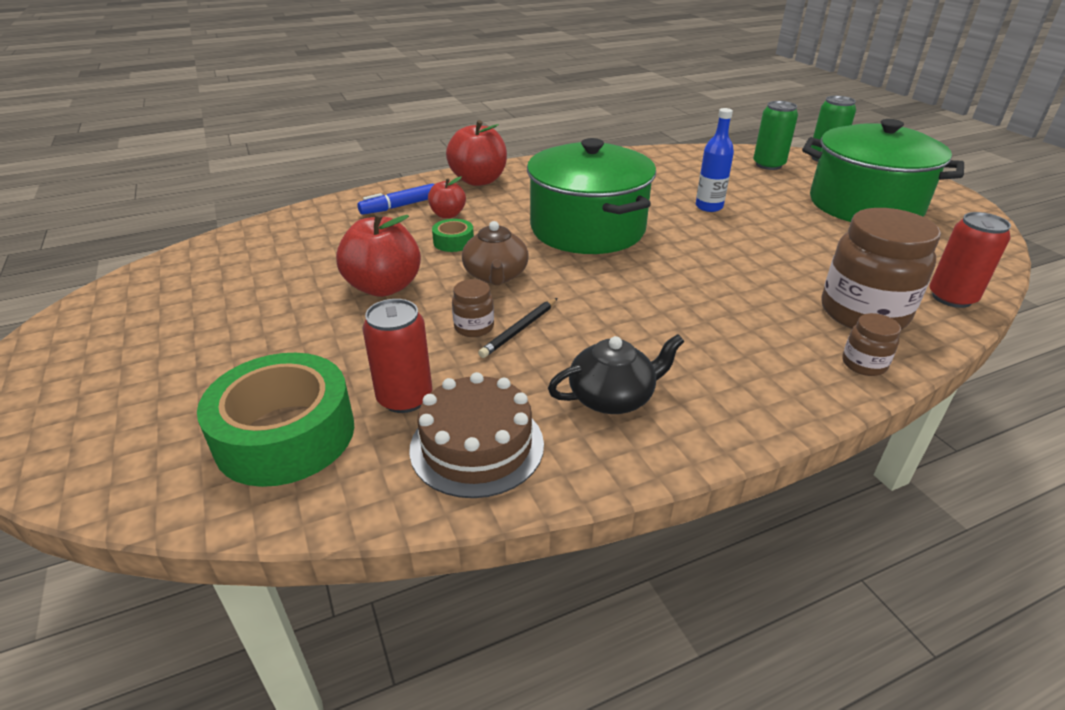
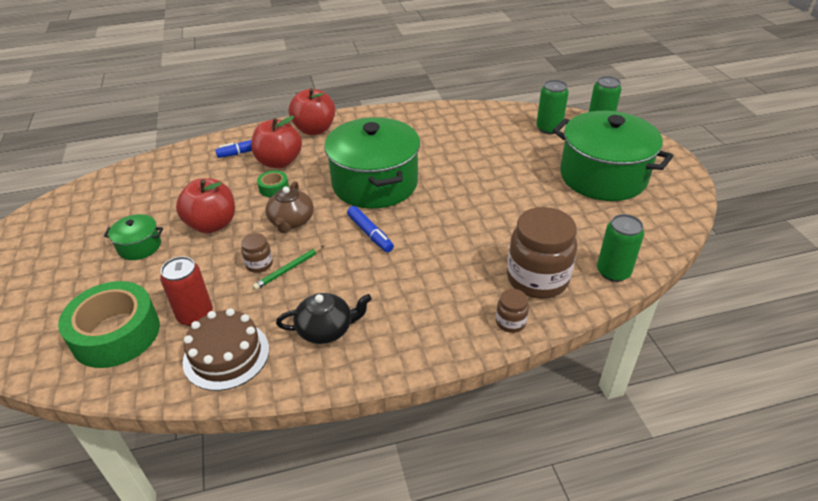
camera: 10 degrees right, 5 degrees up
red apple [428,176,466,218] -> red apple [251,116,302,168], size x1.76
black pencil [478,298,557,358] -> green pencil [253,246,324,290]
blue bottle [696,108,734,212] -> none
red can [929,212,1011,308] -> green can [597,214,644,282]
none -> green pot [104,214,163,260]
none -> blue marker [347,206,394,252]

